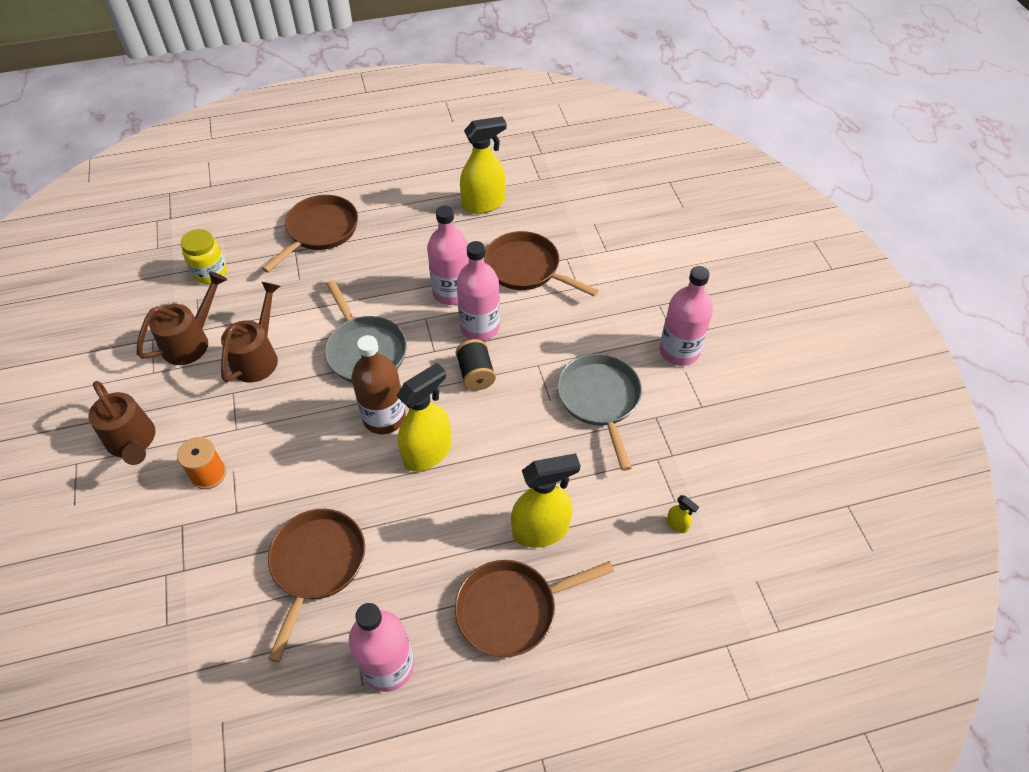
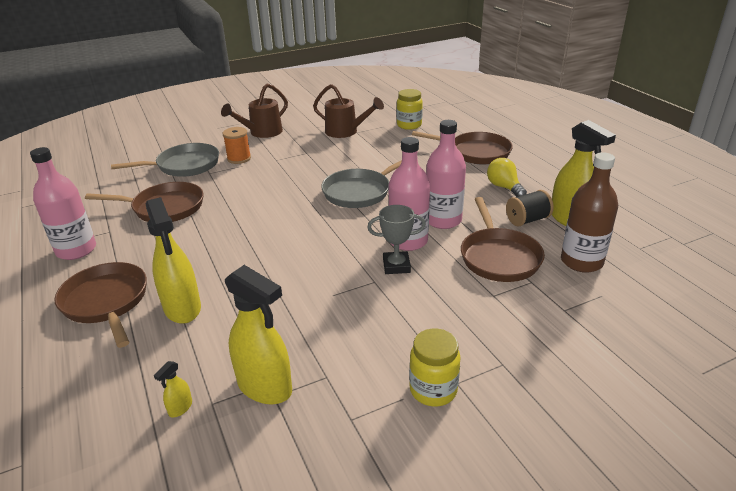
camera: 80 degrees right, 20 degrees down
brown watering can [221,282,280,382] -> none
brown bottle [351,335,406,434] -> brown bottle moved to [561,152,618,273]
yellow spray bottle [397,363,451,472] -> yellow spray bottle moved to [225,265,292,404]
black spool [456,339,496,391] -> black spool moved to [506,190,554,226]
brown pan [484,231,599,297] -> brown pan turned 150 degrees clockwise [461,197,545,282]
grey pan [557,353,642,471] -> grey pan moved to [111,143,219,177]
pink bottle [660,266,713,366] -> yellow jar [409,329,461,407]
none -> grey trophy [367,205,426,274]
none -> yellow light bulb [487,158,527,197]

